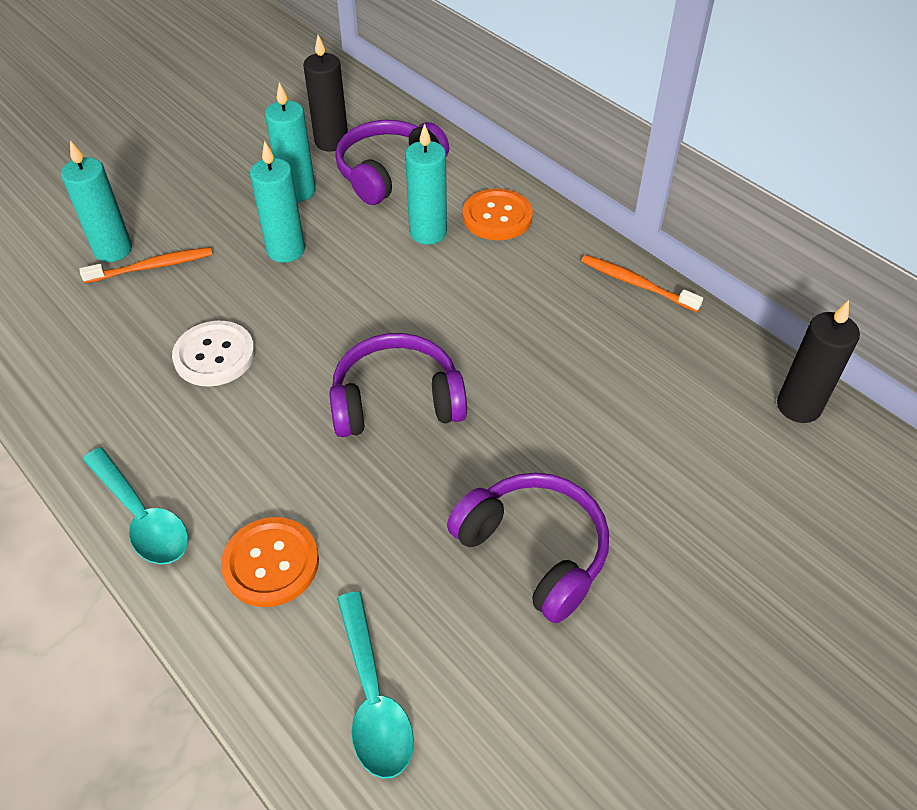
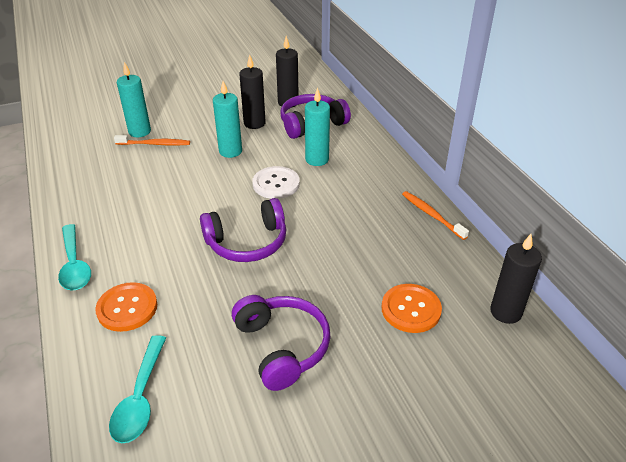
camera: 20 degrees right, 10 degrees down
white button [172,321,255,387] -> white button moved to [252,166,300,199]
turquoise candle [265,83,316,202] -> black candle [239,55,266,129]
purple headphones [329,333,467,437] -> purple headphones turned 150 degrees clockwise [200,198,286,262]
orange button [462,188,533,240] -> orange button moved to [382,284,442,333]

